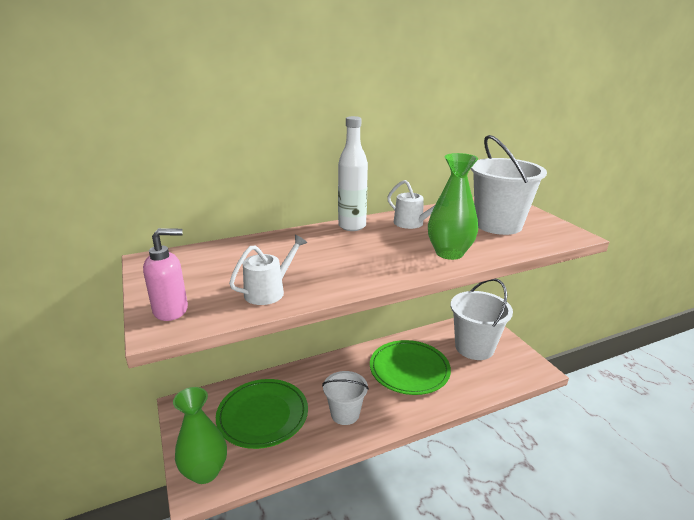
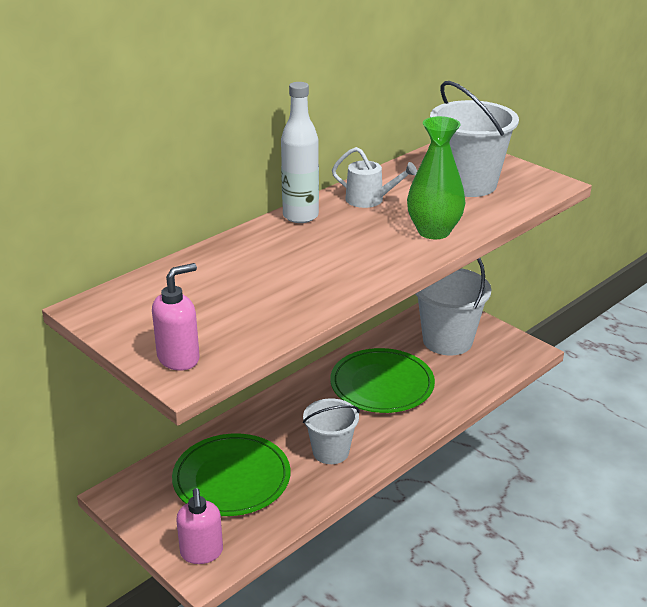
camera: 20 degrees left, 5 degrees up
green vase [173,387,227,484] -> pink soap dispenser [176,488,223,564]
white watering can [229,235,307,305] -> none

